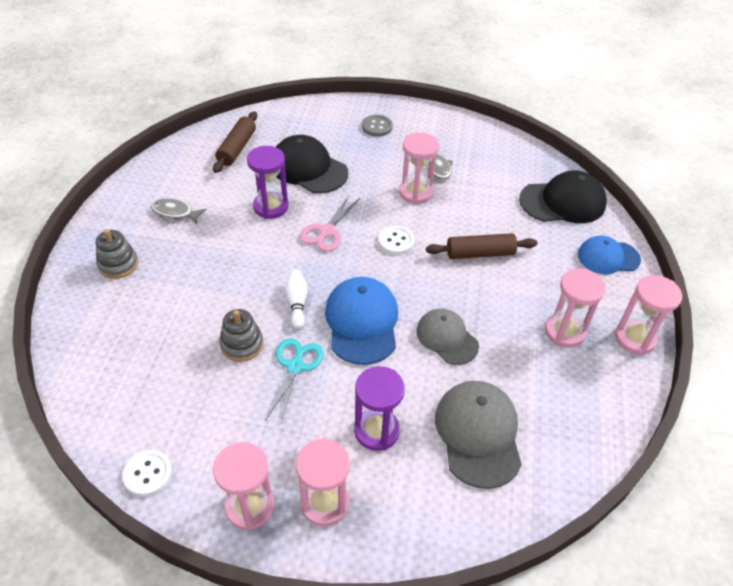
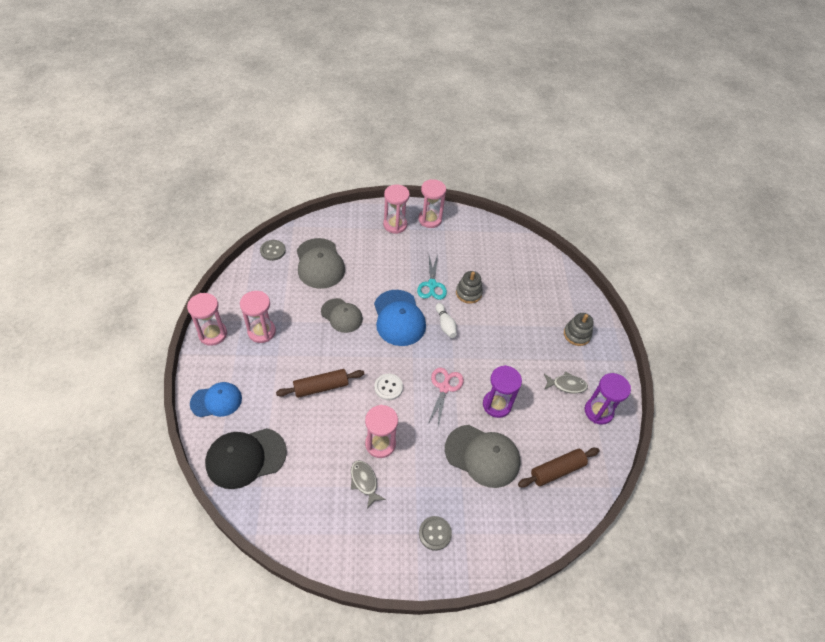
camera: 165 degrees right, 5 degrees up
white button [122,450,172,497] -> none
brown rolling pin [213,111,257,173] -> brown rolling pin turned 60 degrees clockwise [518,448,600,488]
black cap [276,135,348,193] -> grey cap [445,425,521,488]
purple hourglass [354,366,405,451] -> purple hourglass moved to [585,373,631,425]
none -> grey button [260,240,286,261]

